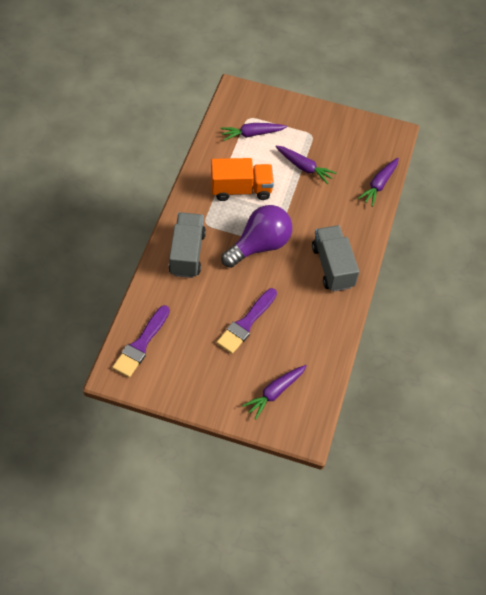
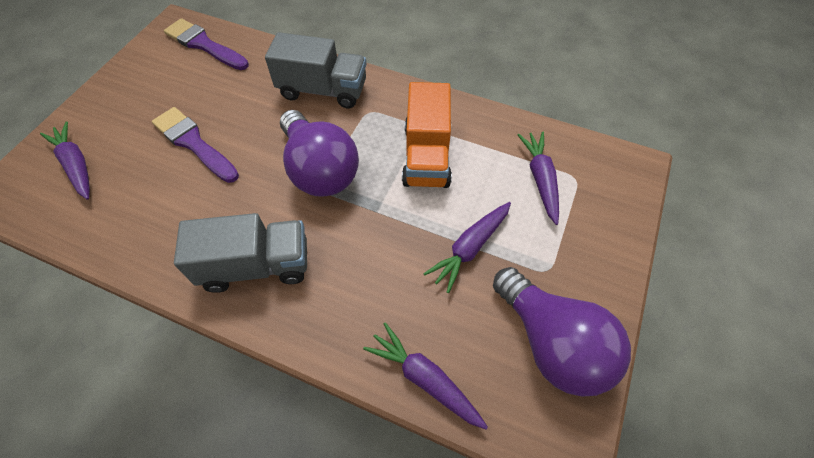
camera: 100 degrees right, 0 degrees up
none -> purple light bulb [493,267,631,397]

